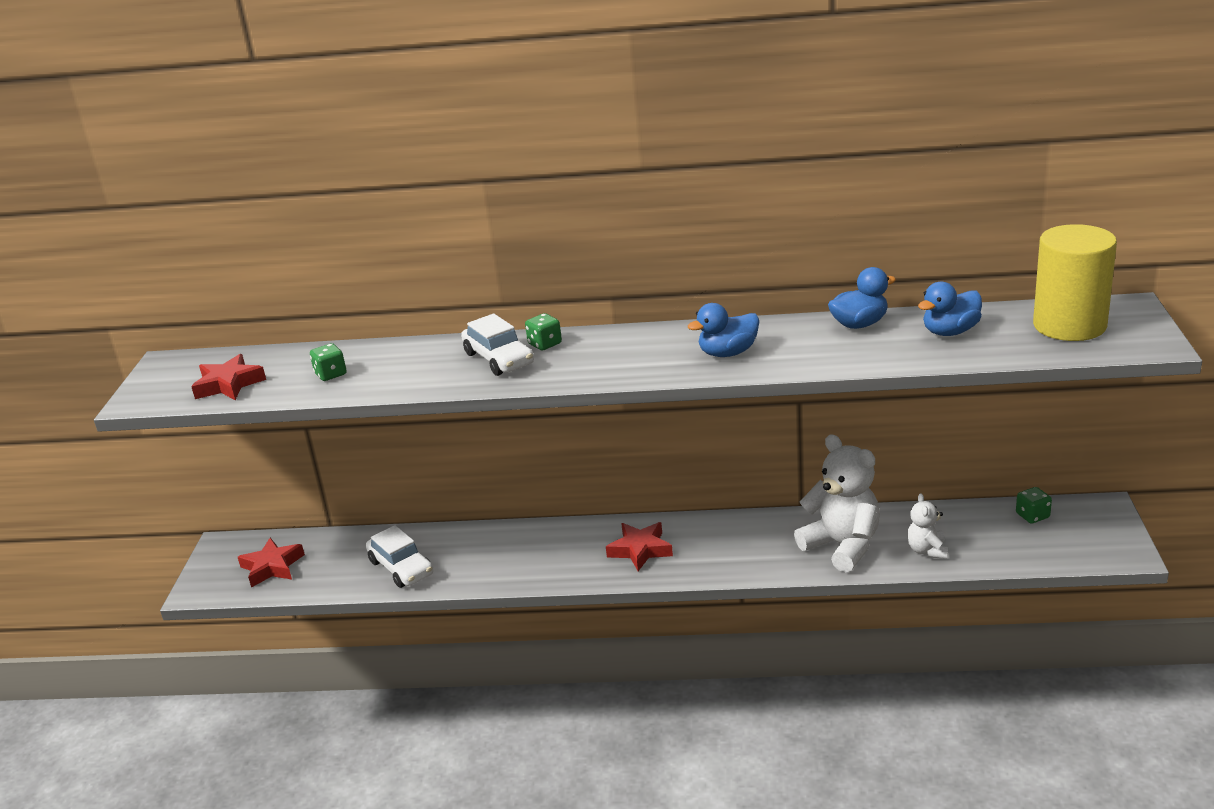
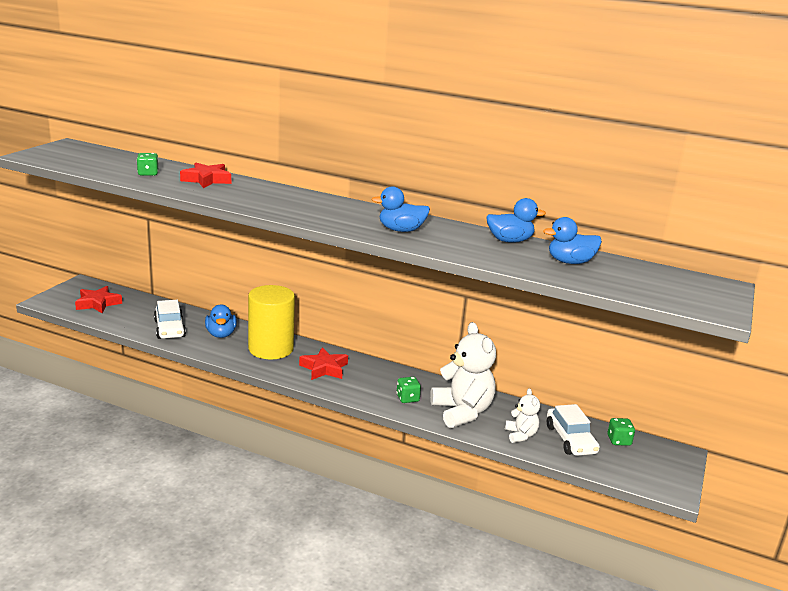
camera: 15 degrees right, 5 degrees down
red star [191,354,266,400] -> red star moved to [180,162,231,188]
white car [461,313,534,376] -> white car moved to [547,404,600,456]
green dice [525,313,562,350] -> green dice moved to [396,377,421,403]
white teddy bear [907,494,948,559] -> white teddy bear turned 150 degrees clockwise [505,388,540,443]
yellow cylinder [1033,224,1117,341] -> yellow cylinder moved to [248,285,295,359]
none -> blue duck [205,304,237,338]

